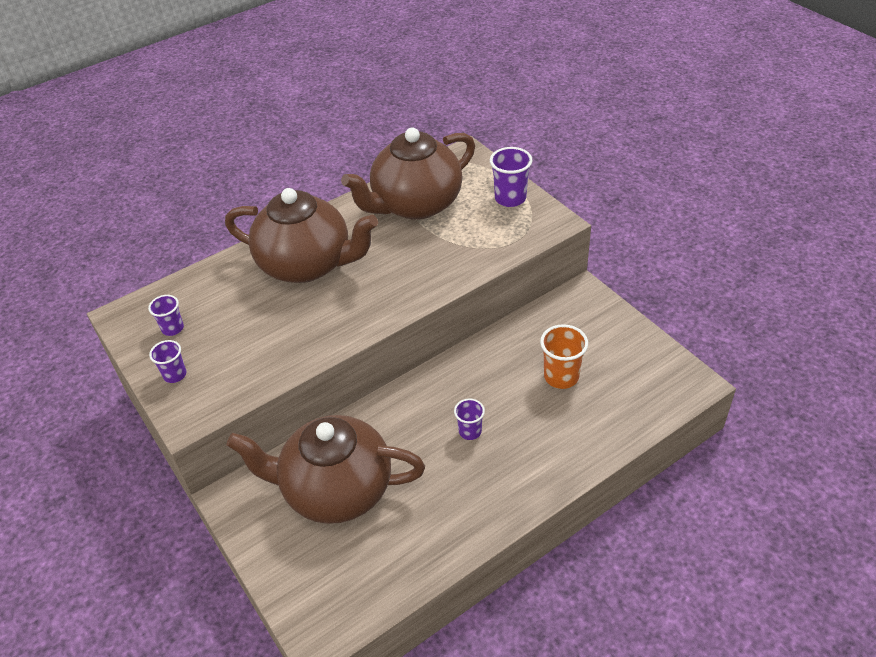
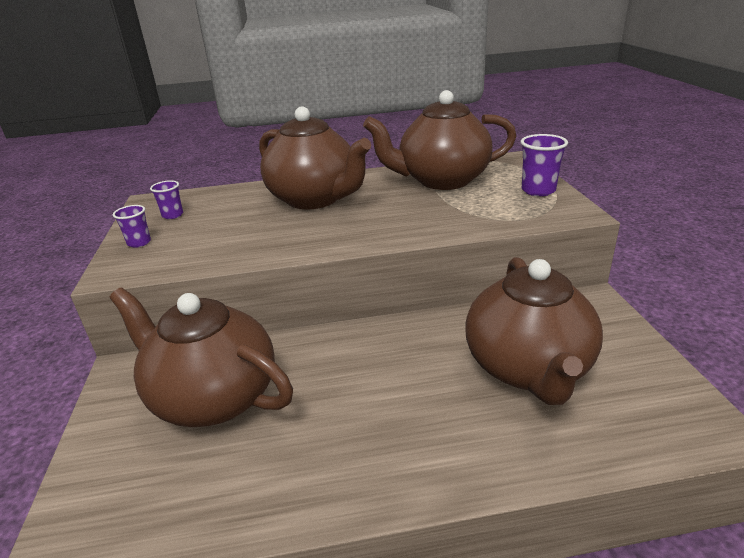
camera: 25 degrees right, 15 degrees down
purple cup [454,399,485,440] -> none
orange cup [540,324,588,389] -> brown teapot [465,257,603,405]

